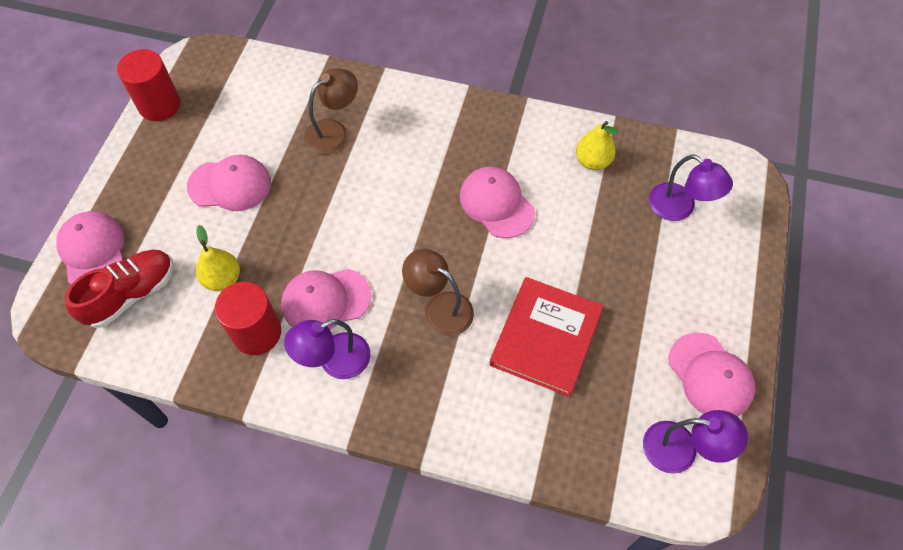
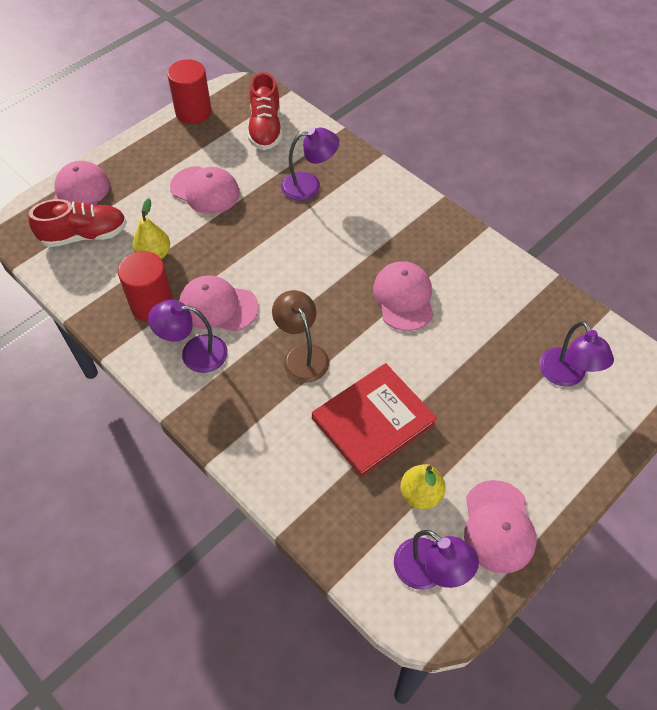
camera: 30 degrees right, 5 degrees down
brown lamp [304,68,358,154] -> purple lamp [281,127,339,201]
yellow pear [576,121,619,170] -> yellow pear moved to [400,464,446,509]
none -> red shoe [248,72,282,150]

